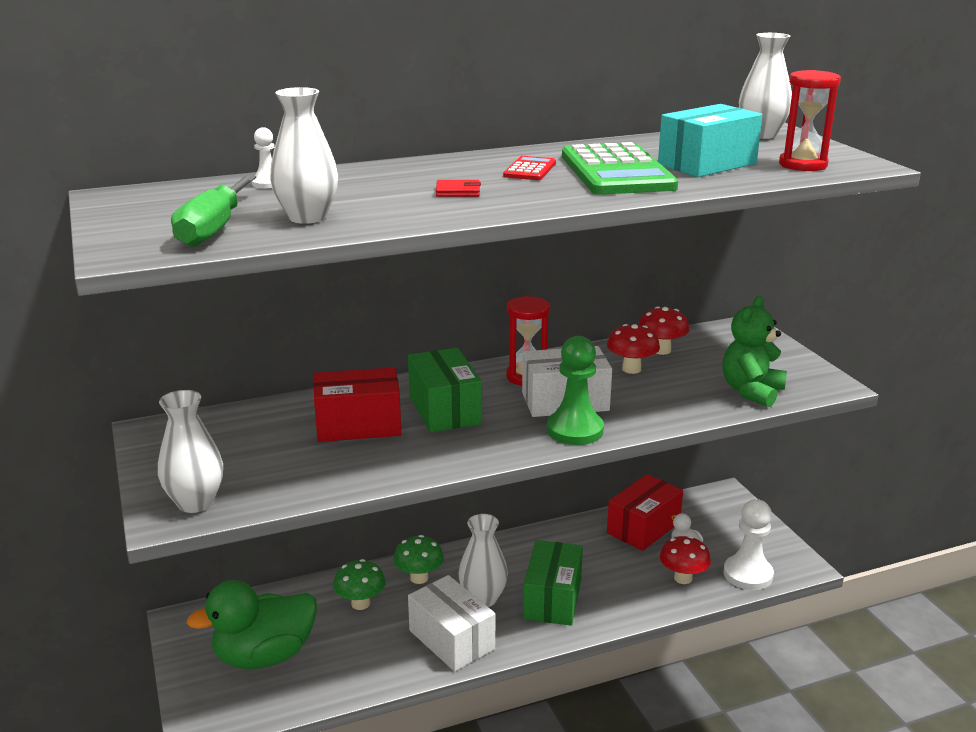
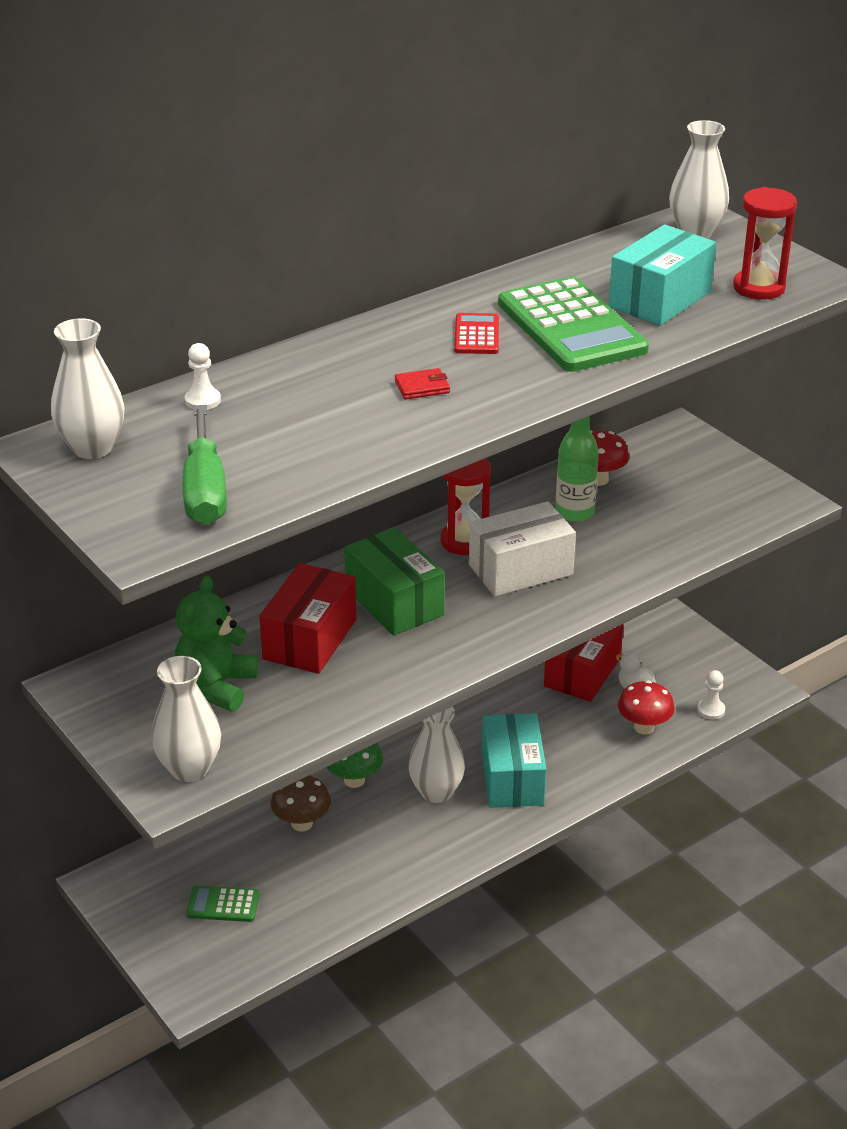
camera: 15 degrees left, 10 degrees up
green duck [186,580,317,669] -> green calculator [186,885,260,922]
white vase [270,87,338,224] -> white vase moved to [51,318,125,459]
red box [314,367,401,442] -> red box turned 45 degrees counterclockwise [259,563,356,674]
green mushroom [333,559,386,610] -> brown mushroom [271,776,331,831]
white box [408,575,495,672] -> none
green box [523,540,583,626] -> turquoise box [482,713,546,808]
green pawn [547,336,604,445] -> none
red mushroom [607,324,660,374] -> green bottle [556,416,599,522]
green teddy bear [723,296,787,407] -> green teddy bear moved to [175,576,258,712]
white pawn [723,499,774,590] -> white pawn [697,670,725,720], size x0.51

